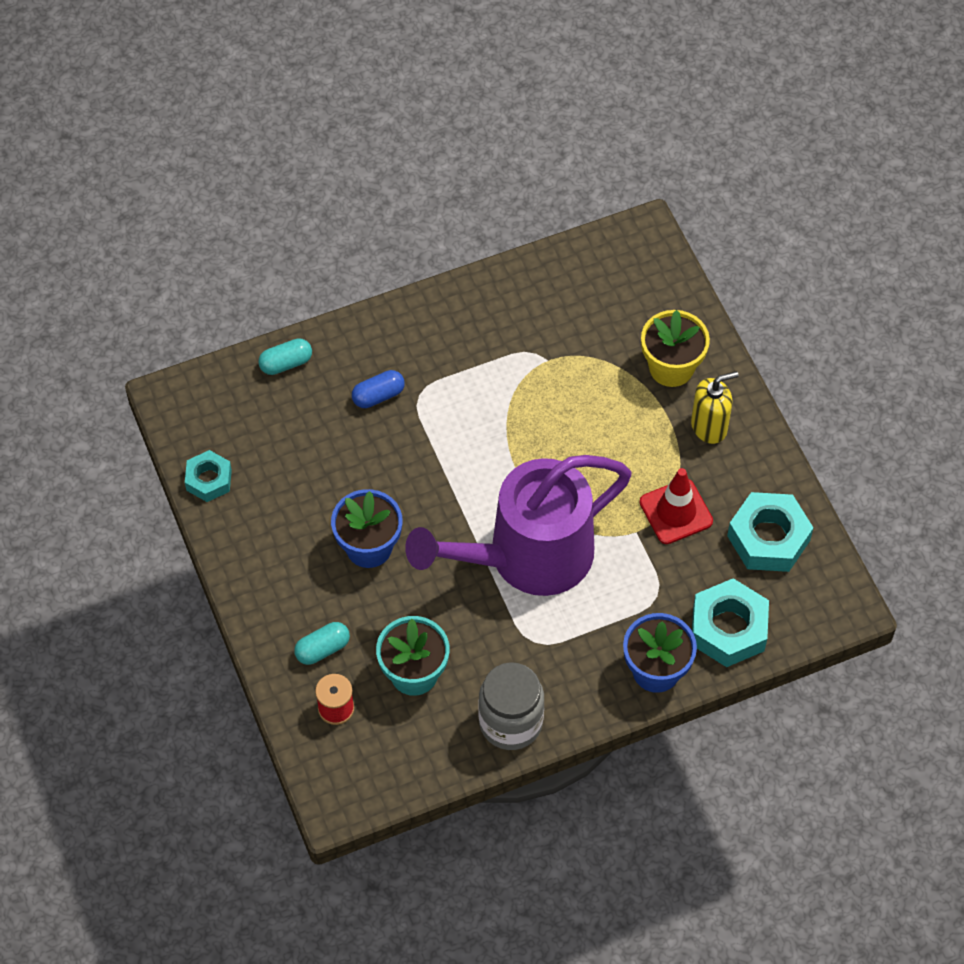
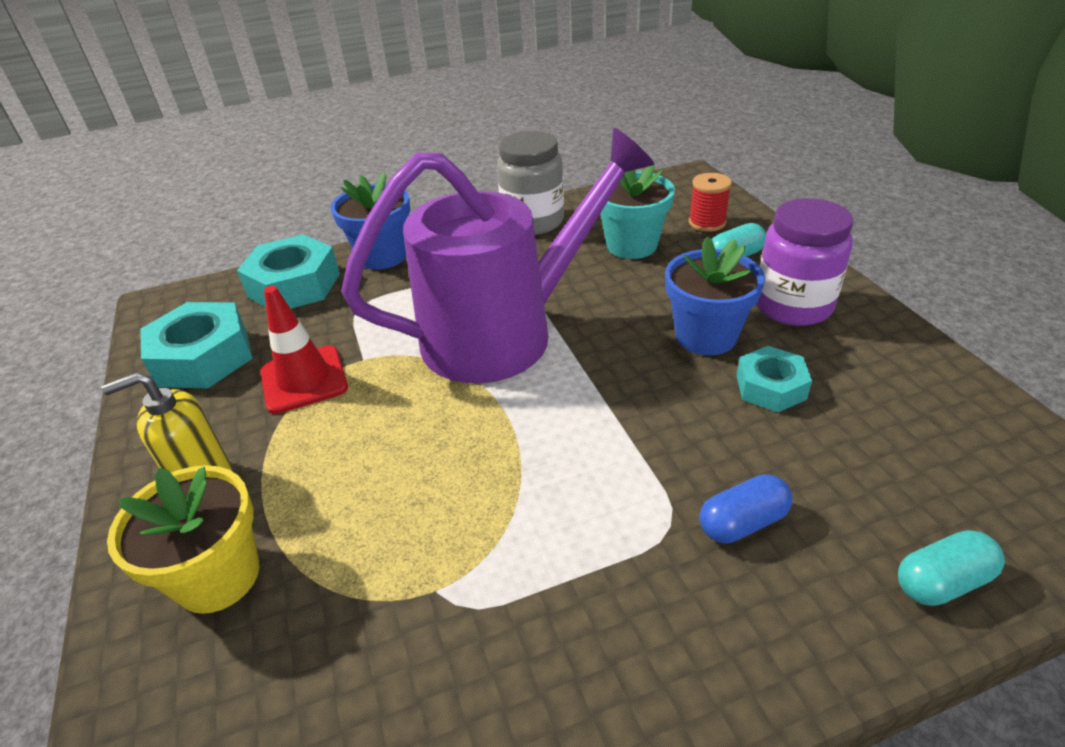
camera: 175 degrees left, 20 degrees down
turquoise nut [185,450,232,502] -> turquoise nut moved to [736,346,812,412]
none -> purple jar [756,198,853,326]

